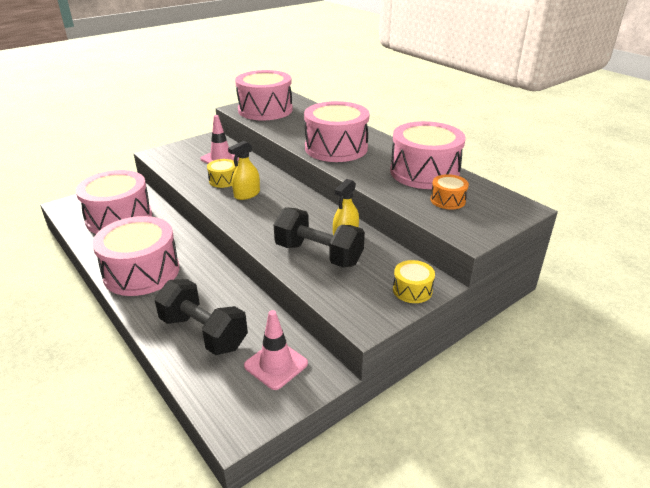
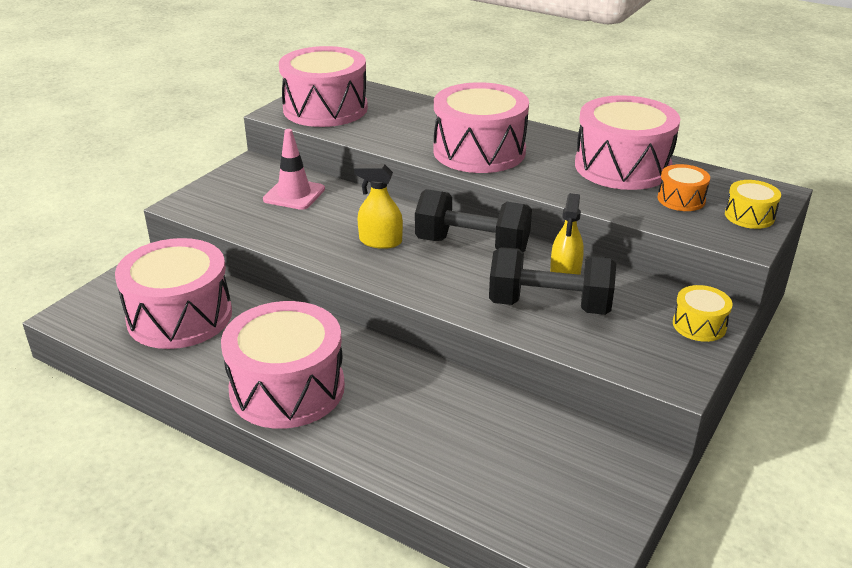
camera: 20 degrees left, 0 degrees up
black dumbbell [155,279,248,355] -> black dumbbell moved to [415,189,532,252]
yellow drum [207,159,237,188] -> yellow drum moved to [725,180,781,229]
yellow spray bottle [228,141,260,200] -> yellow spray bottle turned 75 degrees clockwise [354,164,403,249]
pink traffic cone [244,310,308,390] -> none

